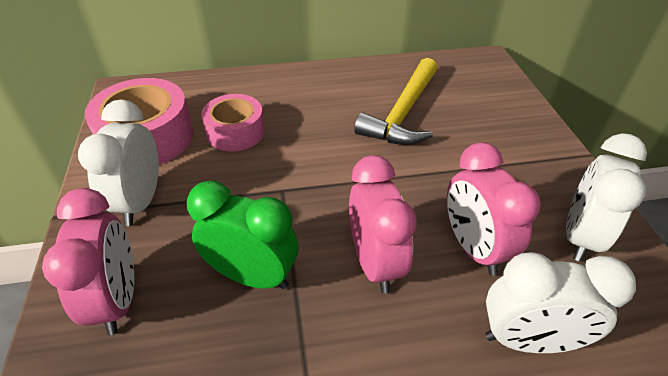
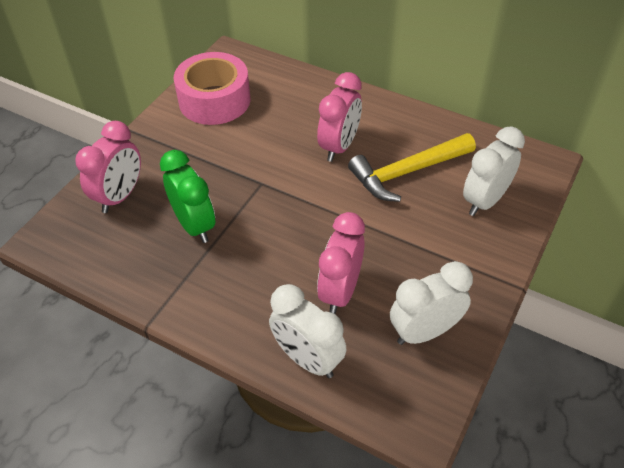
camera: 40 degrees right, 5 degrees up
white clock [78,99,159,226] -> white clock moved to [463,126,525,216]
pink tape [201,94,265,152] -> none
pink clock [349,155,417,293] -> pink clock moved to [317,72,362,162]

